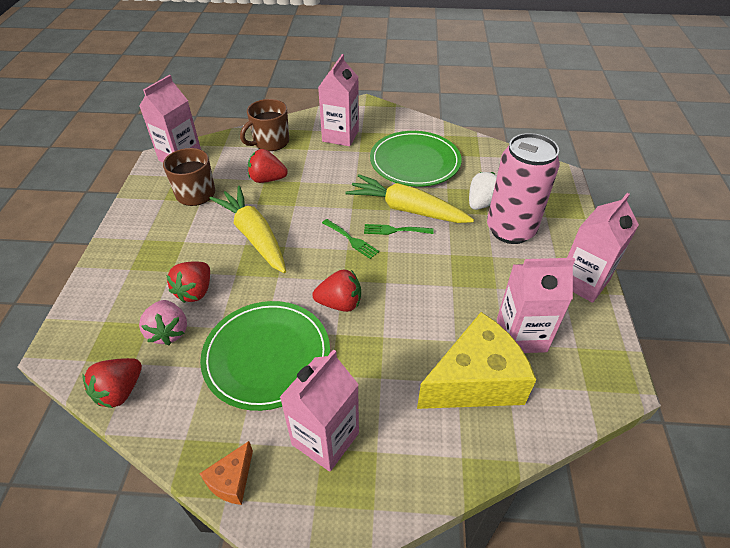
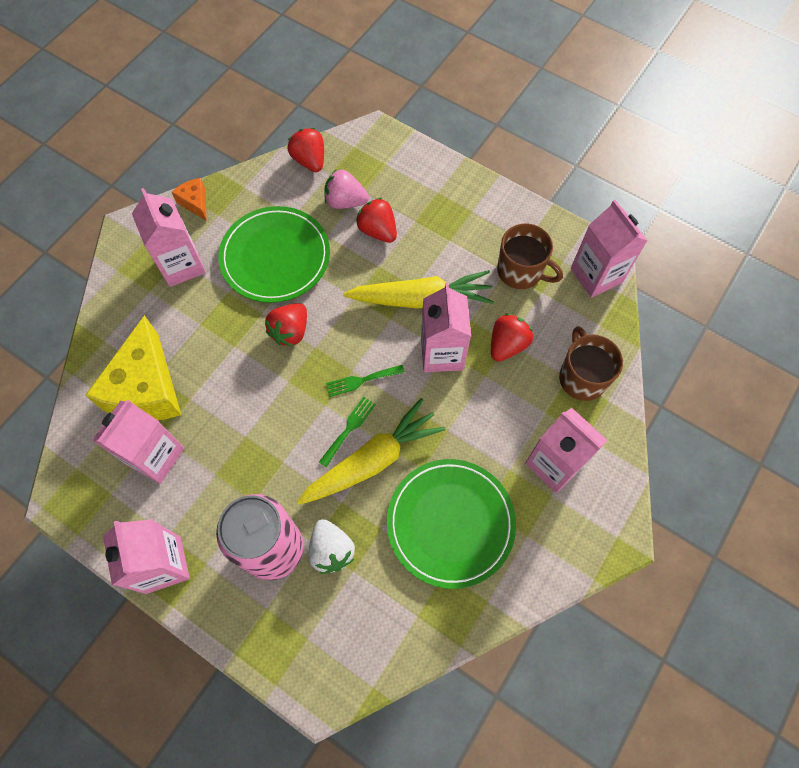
camera: 120 degrees right, 20 degrees up
none -> pink carton [421,283,471,372]

